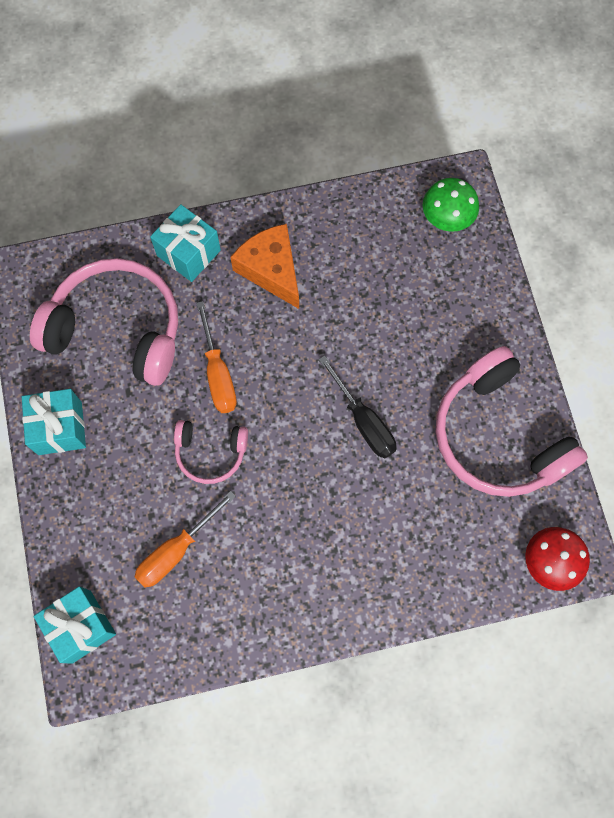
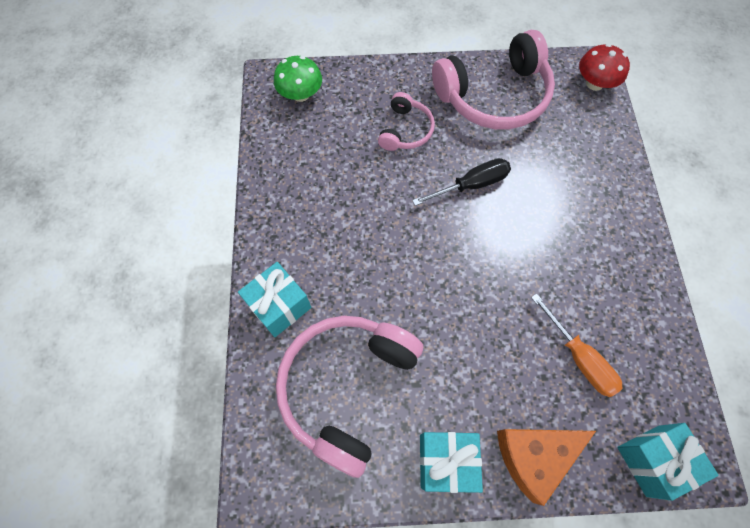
camera: 80 degrees left, 5 degrees down
pink headphones [174,420,248,484] -> pink headphones moved to [378,92,435,151]
orange screwdriver [196,301,237,413] -> none
orange cheese [230,224,299,309] -> orange cheese moved to [497,429,596,506]

